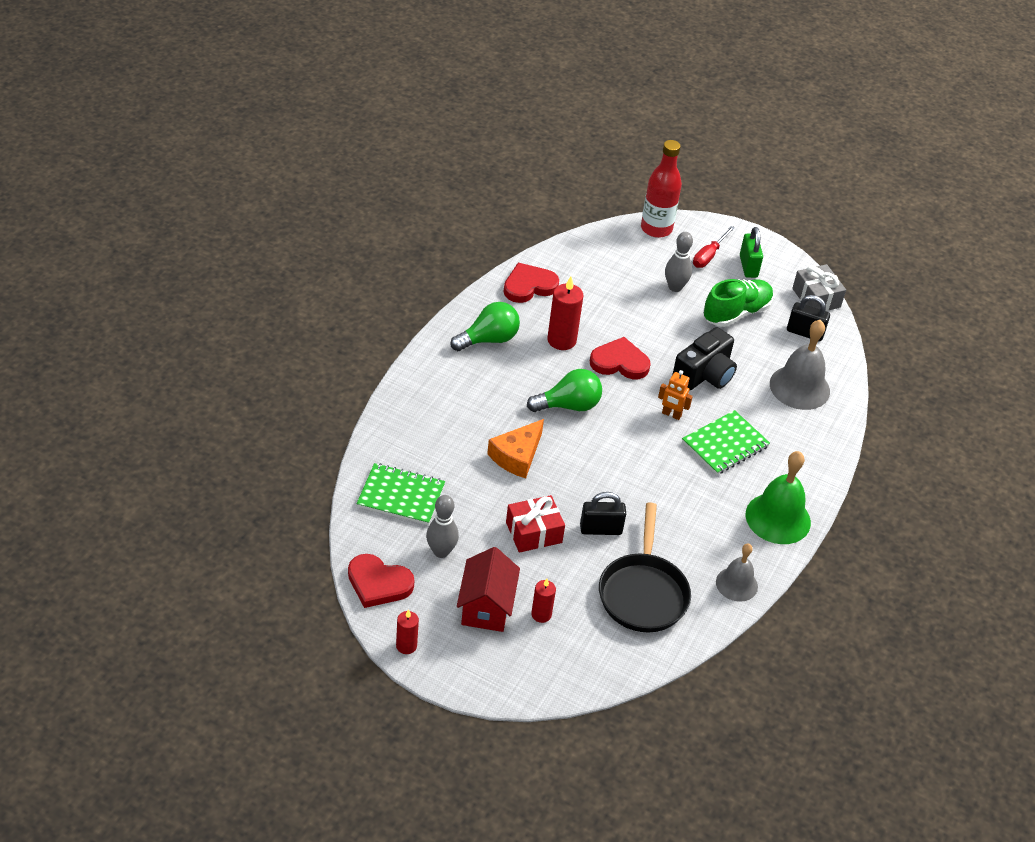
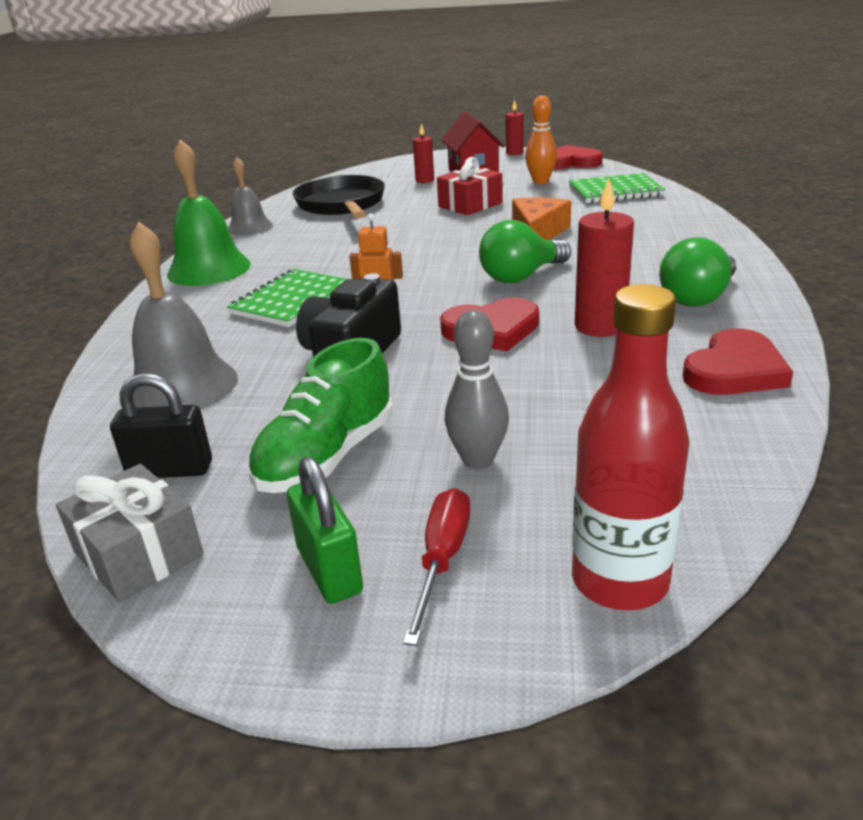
camera: 165 degrees right, 15 degrees down
grey bowling pin [426,495,459,558] -> orange bowling pin [525,95,557,184]
black padlock [580,492,626,535] -> none

